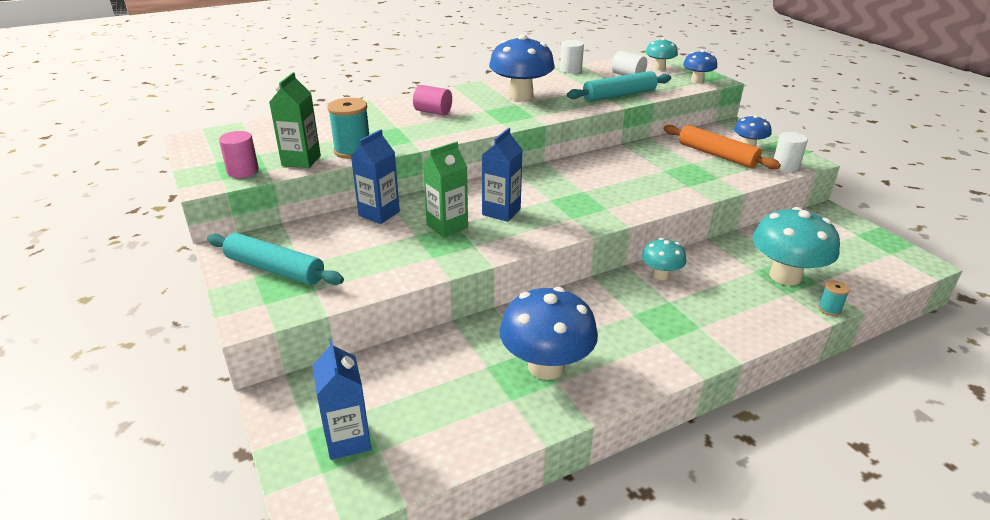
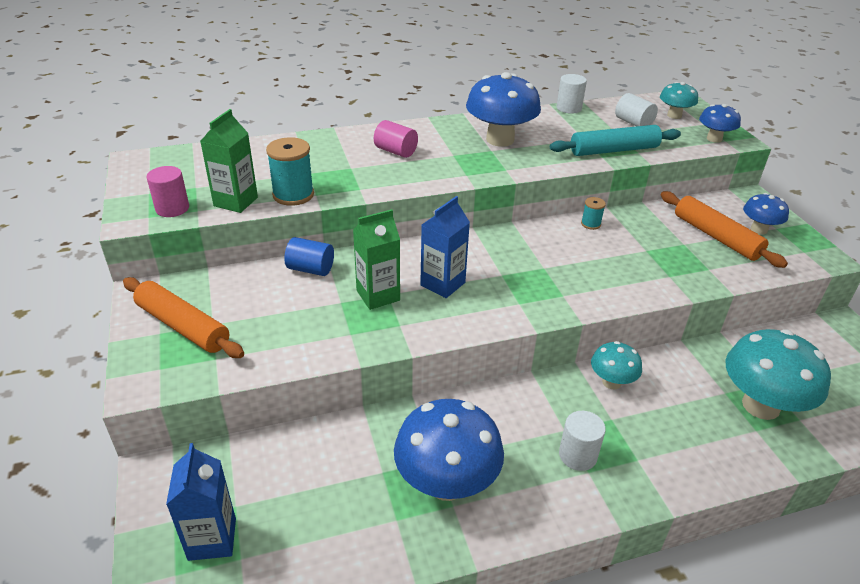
camera: 10 degrees right, 5 degrees up
turquoise rolling pin [207,233,344,285] -> orange rolling pin [123,277,244,358]
blue carton [351,129,400,224] -> blue cylinder [284,237,334,276]
white cylinder [774,132,808,172] -> white cylinder moved to [559,411,606,471]
turquoise spool [818,280,850,316] -> turquoise spool moved to [581,197,606,230]

